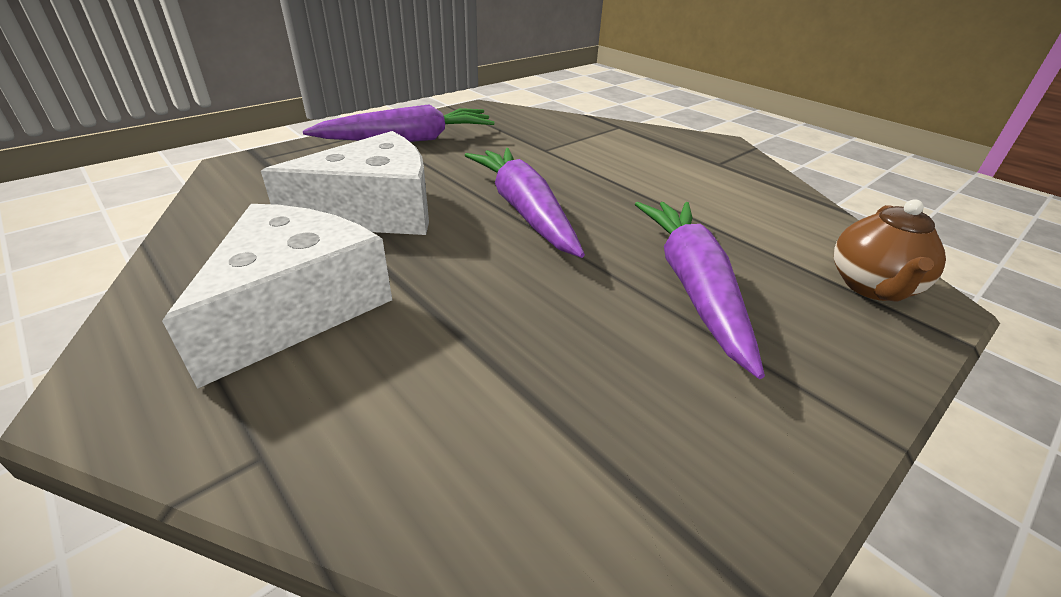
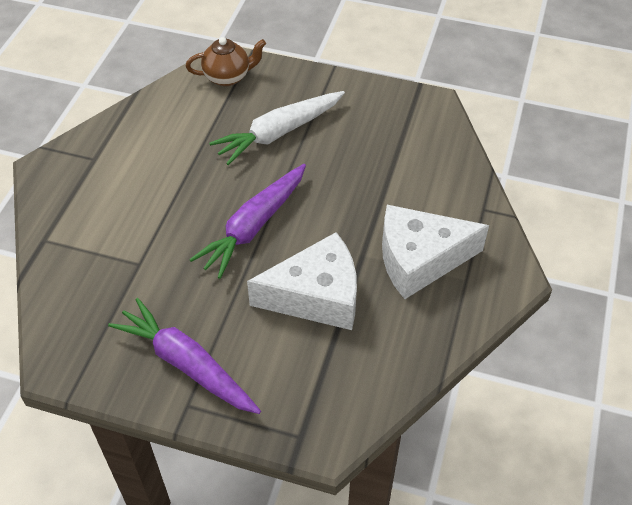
camera: 120 degrees left, 15 degrees up
white cheese [261,131,429,235] -> white cheese turned 135 degrees clockwise [247,232,357,330]
purple carrot [635,202,765,379] -> white carrot [209,91,345,165]

